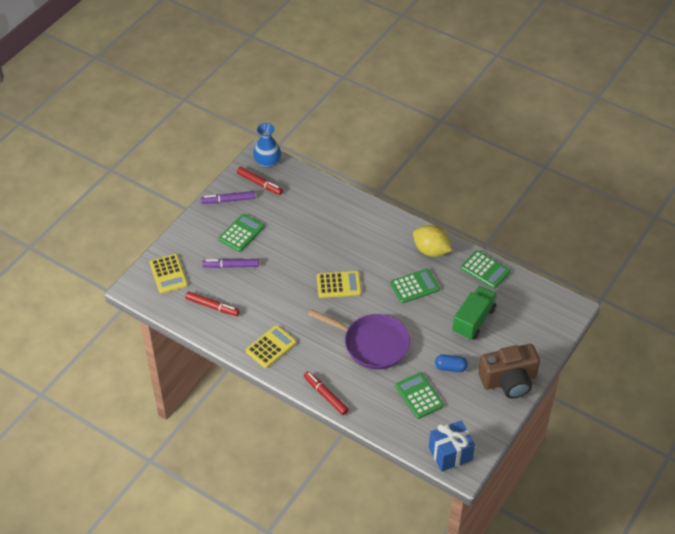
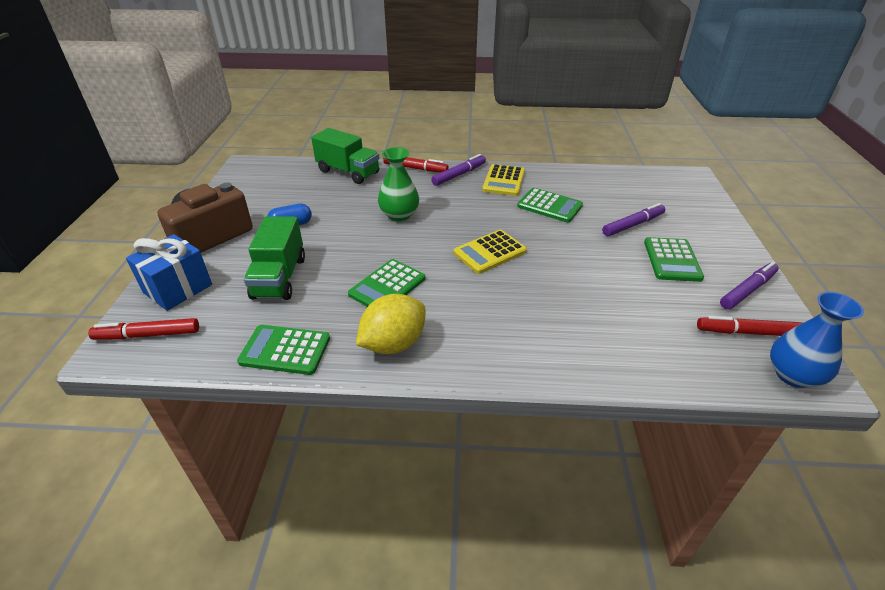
camera: 150 degrees right, 10 degrees down
yellow calculator [150,254,188,293] -> none
red marker [185,291,240,316] -> red marker moved to [88,318,199,340]
purple pan [308,309,410,369] -> green vase [378,147,419,221]
green calculator [395,372,444,419] -> green calculator moved to [517,188,583,223]
yellow lemon [413,225,452,257] -> yellow lemon turned 45 degrees counterclockwise [356,294,426,354]
blue gift [429,420,475,471] -> blue gift moved to [126,234,212,311]
none -> green truck [311,128,379,184]
none -> purple marker [431,154,486,186]

